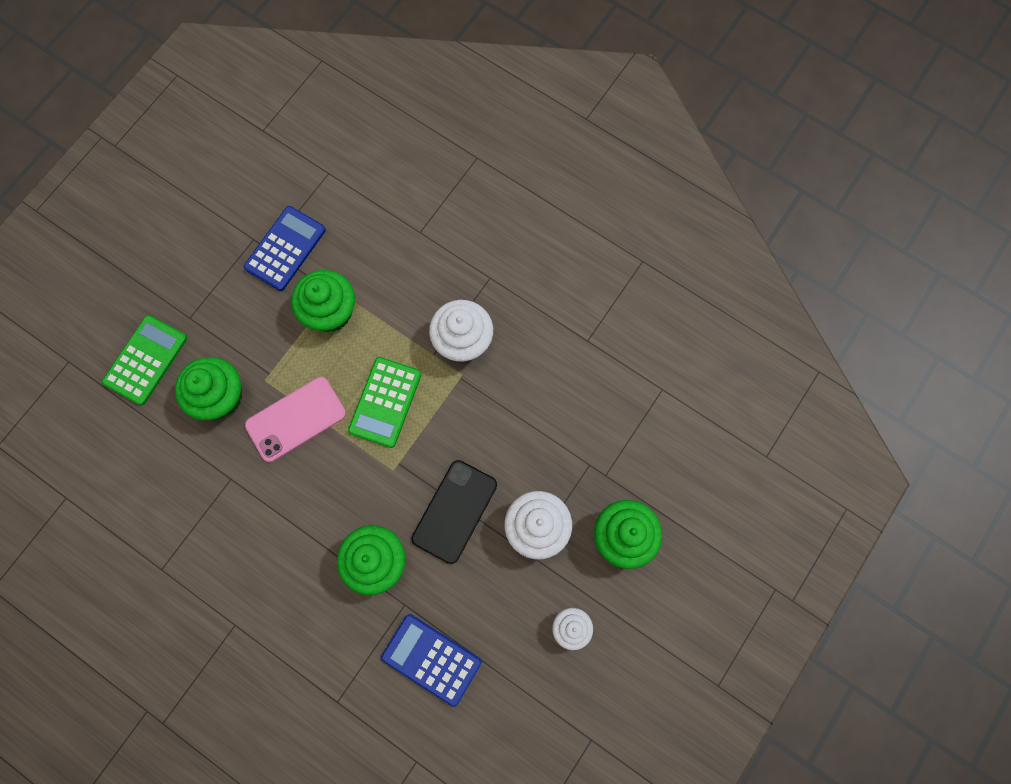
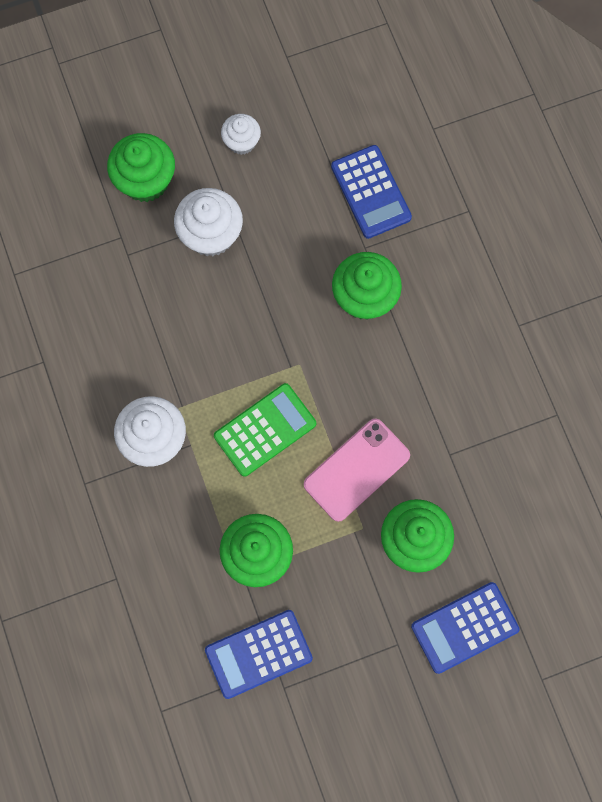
camera: 145 degrees left, 0 degrees up
green calculator [102,315,187,405] -> blue calculator [411,582,520,674]
pink phone [245,377,346,462] -> pink phone turned 45 degrees counterclockwise [304,419,410,522]
black phone [411,460,497,564] -> none

